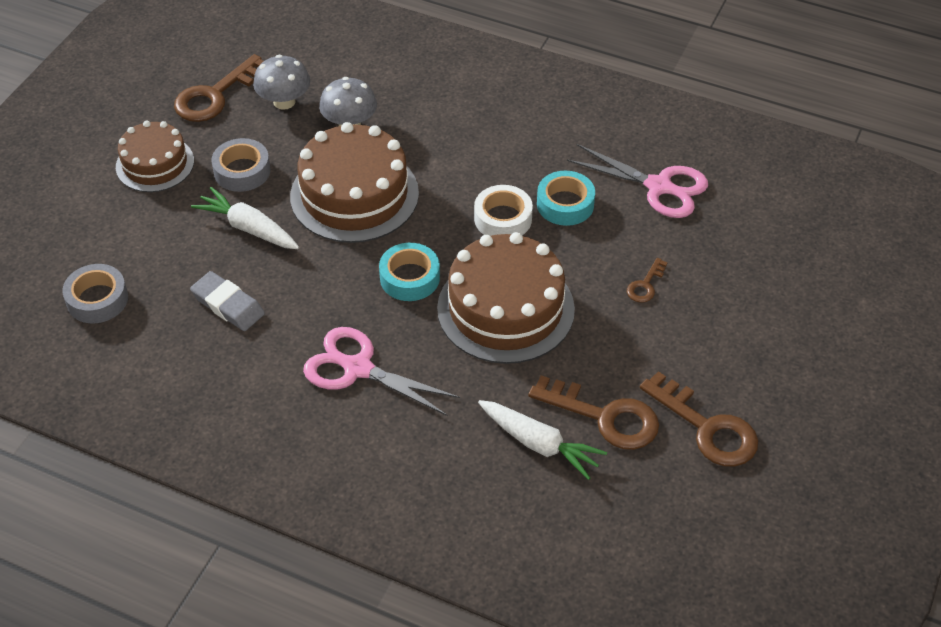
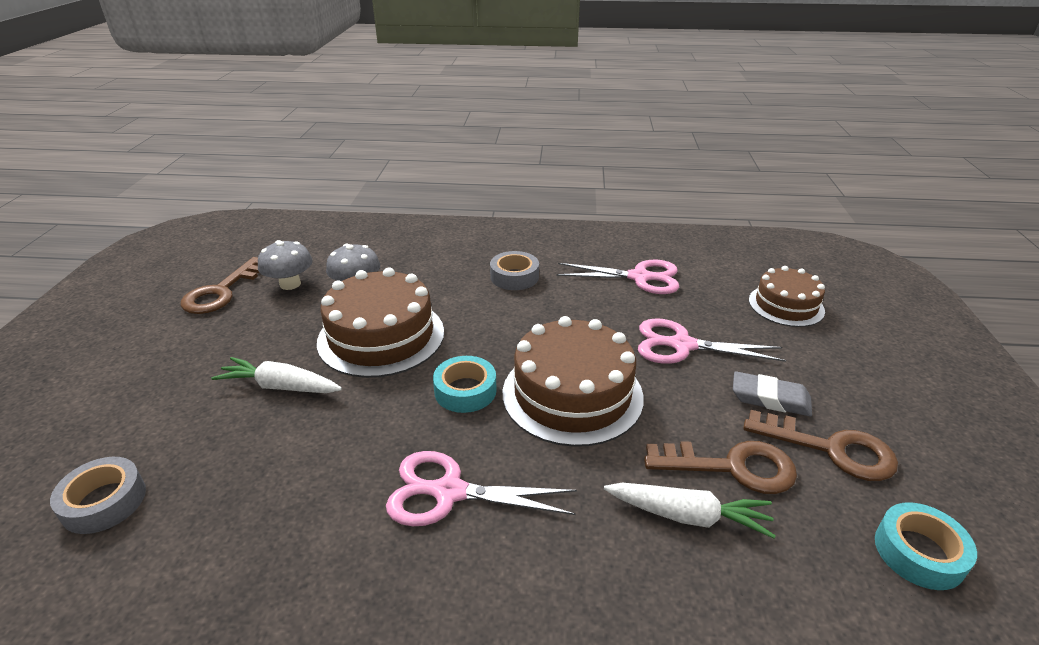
camera: 20 degrees left, 15 degrees down
brown cake [116,121,194,192] -> brown cake moved to [749,266,825,327]
grey eraser [190,271,265,331] -> grey eraser moved to [733,371,812,416]
grey tape [211,138,270,192] -> grey tape moved to [490,251,539,290]
white tape [474,185,533,236] -> none
turquoise tape [537,171,595,226] -> turquoise tape moved to [875,502,977,590]
brown key [627,258,668,303] -> pink scissors [638,318,786,364]

